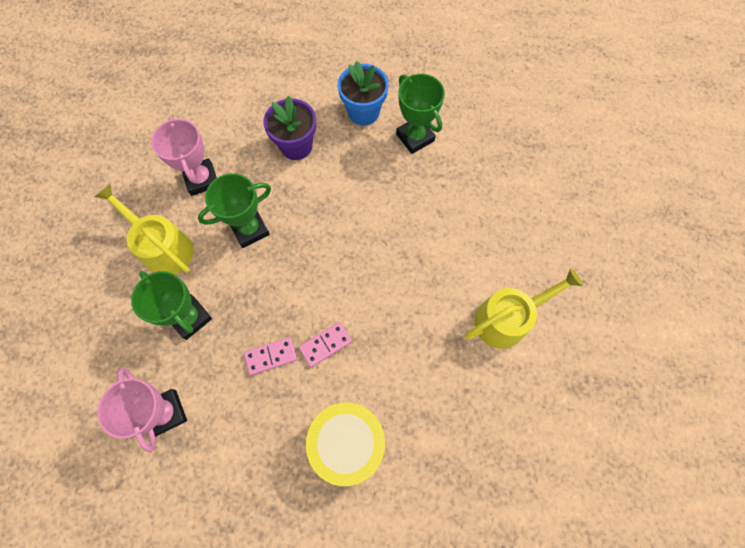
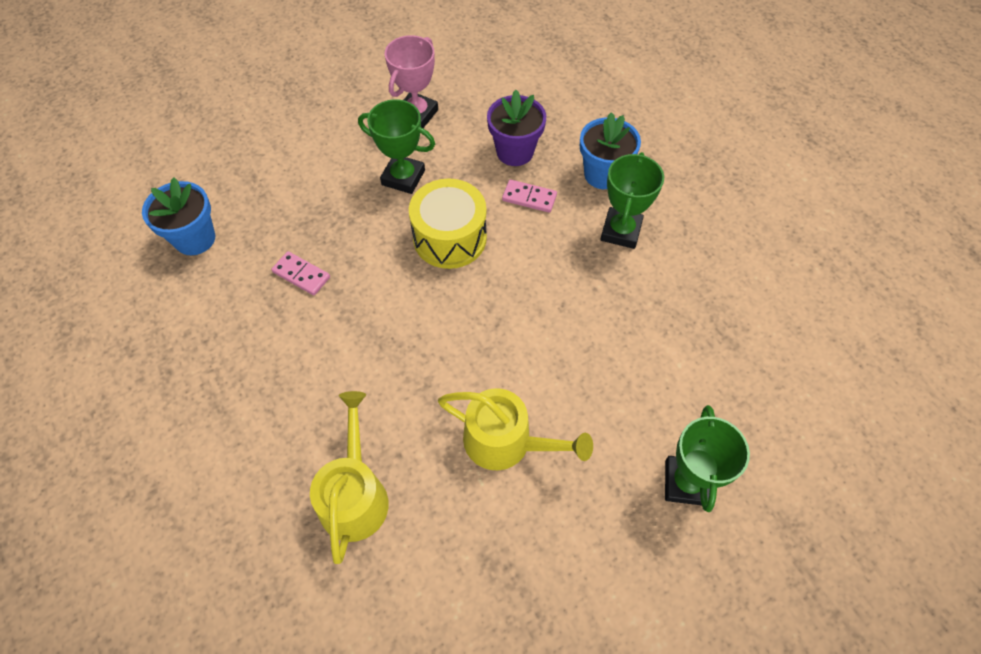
camera: 50 degrees right, 10 degrees down
yellow watering can [95,184,194,274] -> yellow watering can moved to [310,391,389,564]
pink trophy [97,368,187,452] -> blue flower pot [142,177,215,255]
green trophy [131,271,212,340] -> green trophy moved to [665,405,750,512]
pink domino [299,322,352,367] -> pink domino moved to [502,179,557,213]
yellow drum [306,402,385,486] -> yellow drum moved to [409,178,487,269]

